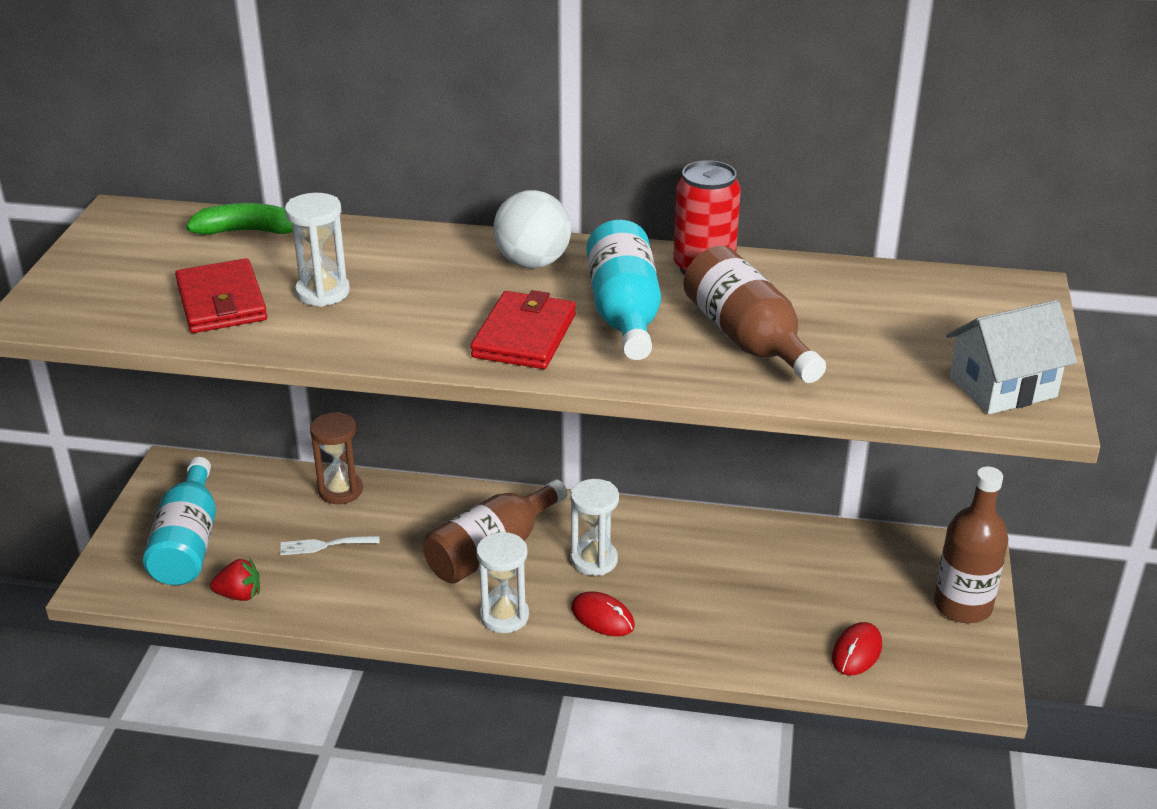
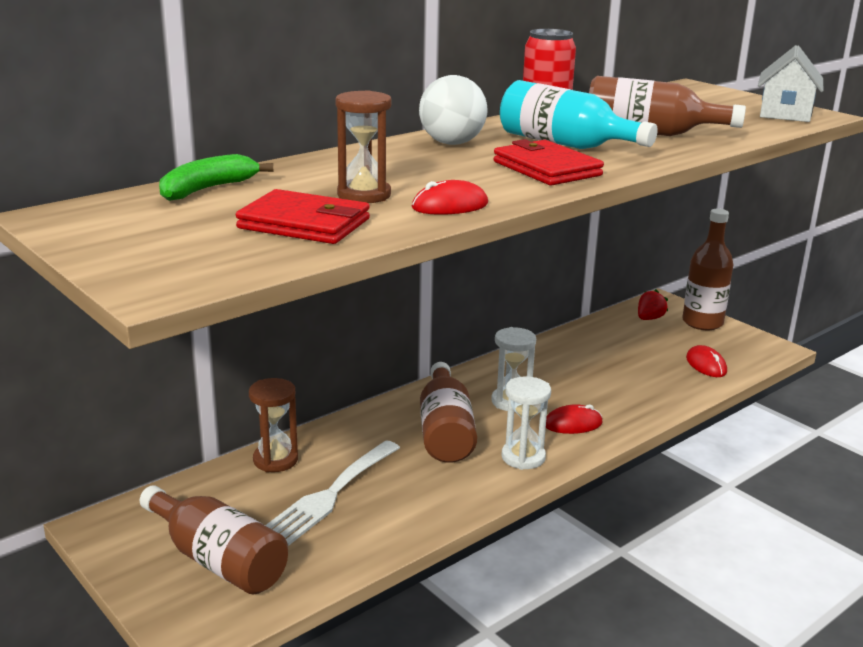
camera: 50 degrees left, 10 degrees down
turquoise bottle [143,457,216,585] -> brown bottle [140,485,288,595]
red strawberry [210,558,260,601] -> red strawberry moved to [638,289,668,320]
white fork [280,536,380,555] -> white fork [265,440,400,546], size x1.92
white hourglass [285,193,350,307] -> brown hourglass [335,90,391,203]
none -> red mouse [412,180,488,215]

